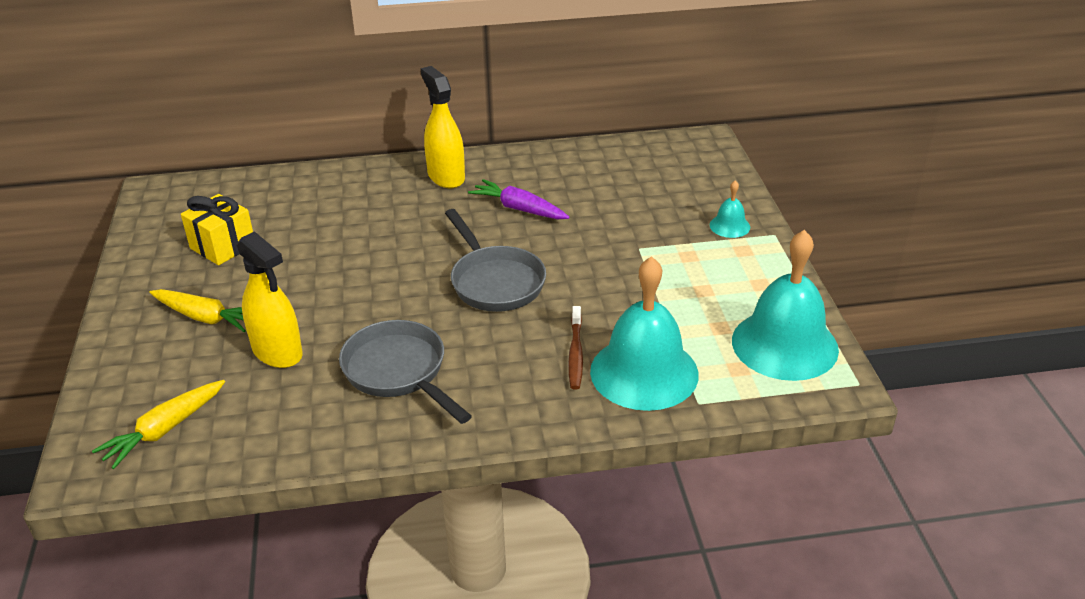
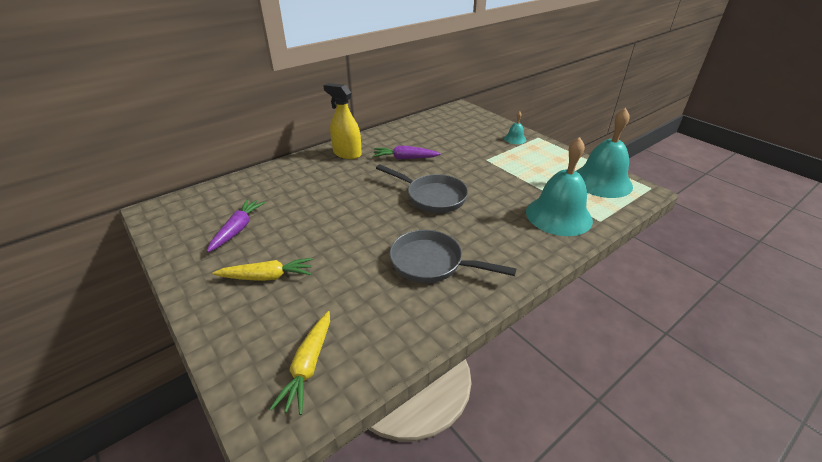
camera: 30 degrees left, 0 degrees up
yellow gift [181,194,253,265] -> purple carrot [207,199,265,252]
yellow spray bottle [237,231,303,368] -> none
brown toothbrush [568,306,583,390] -> none

